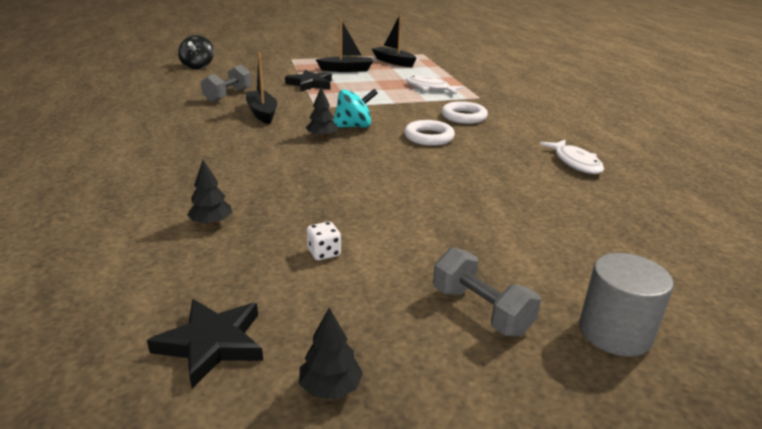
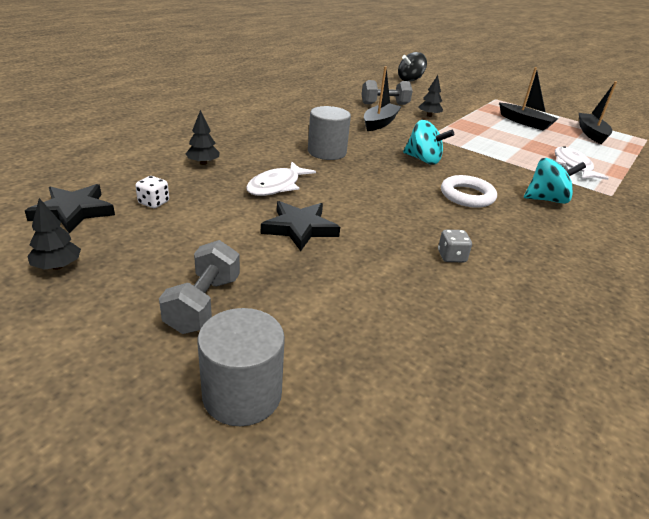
camera: 50 degrees right, 5 degrees up
black star [285,70,332,92] -> black star moved to [261,201,340,251]
black tree [306,87,338,138] -> black tree moved to [419,75,443,117]
white dice [307,222,341,260] -> white dice moved to [135,176,169,208]
white ring [442,101,488,124] -> turquoise spinning top [524,158,586,204]
white fish [540,140,604,174] -> white fish moved to [246,162,316,196]
none -> grey cylinder [308,106,351,160]
none -> grey dice [438,230,472,262]

